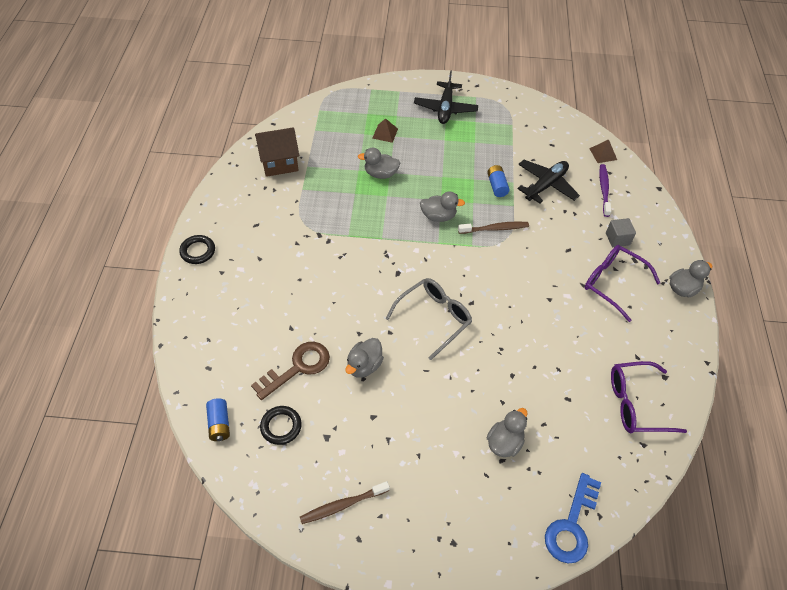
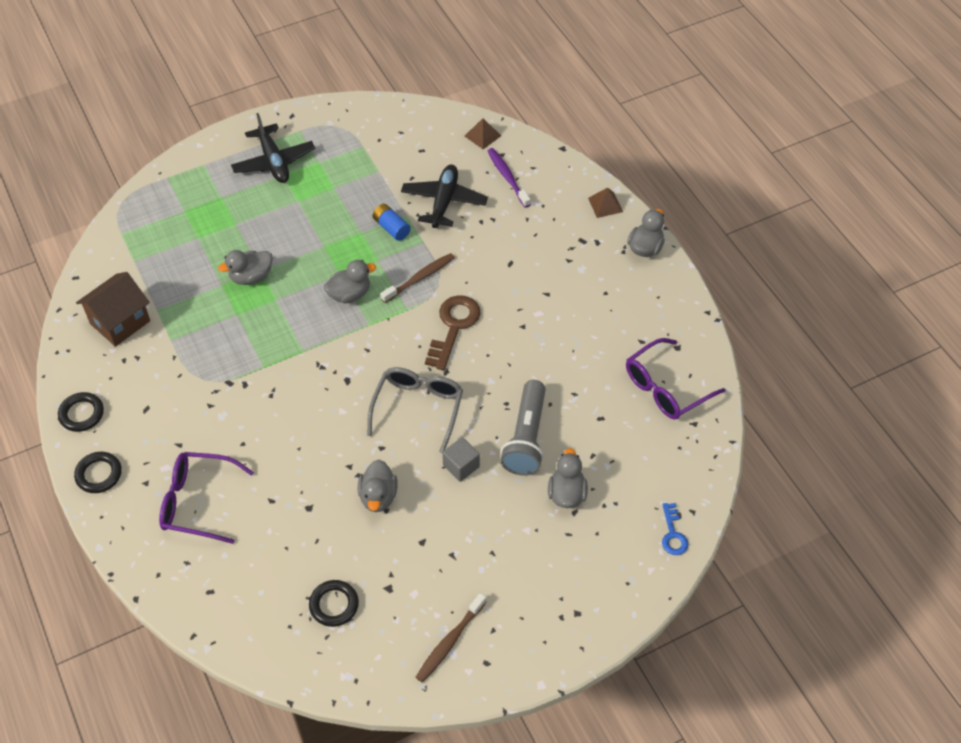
camera: 30 degrees left, 0 degrees up
blue battery [206,398,230,441] -> none
brown key [251,342,330,400] -> brown key moved to [425,295,481,370]
brown pyramid [372,118,398,143] -> brown pyramid moved to [588,187,623,218]
blue key [545,473,601,563] -> blue key [662,503,688,555], size x0.57
purple glasses [584,245,660,322] -> purple glasses moved to [159,452,254,544]
grey cube [606,218,636,247] -> grey cube moved to [442,437,480,482]
none -> black ring [58,392,104,432]
none -> grey flashlight [500,380,546,476]

